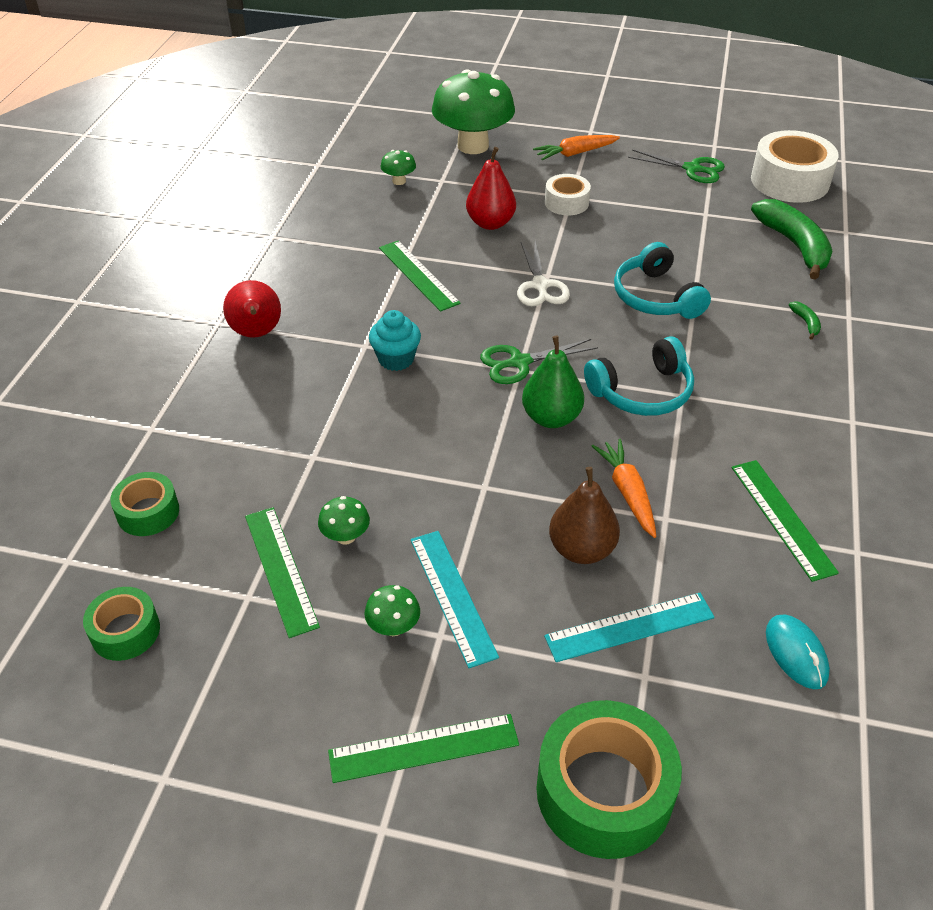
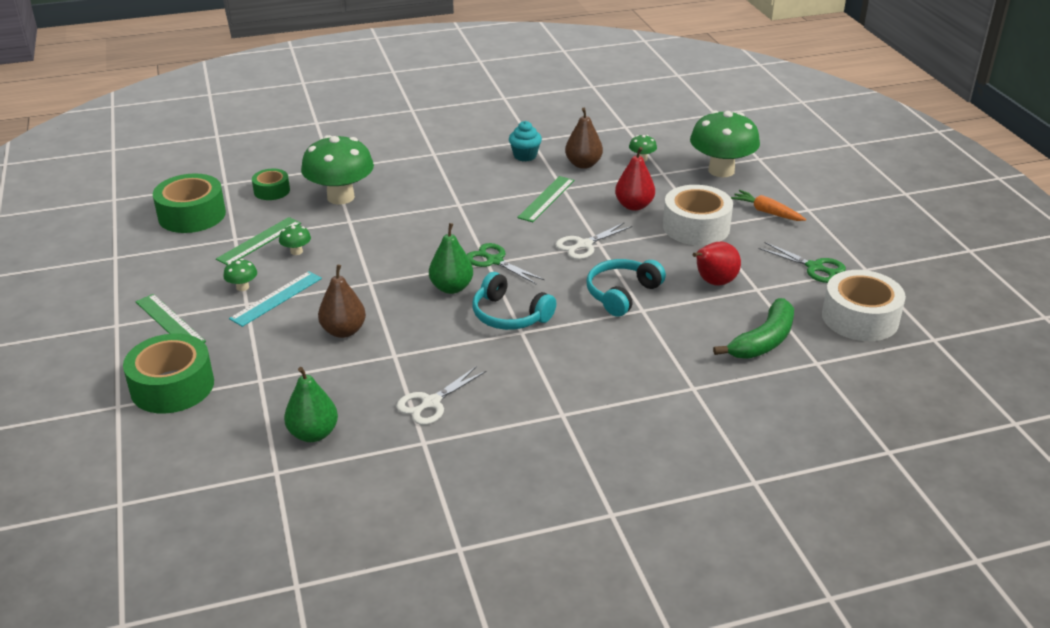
camera: 60 degrees right, 10 degrees down
green tape [83,587,160,661] -> green tape [153,173,226,233], size x1.79
red pear [223,280,281,338] -> red pear moved to [693,242,741,285]
turquoise cupcake [369,310,421,371] -> turquoise cupcake moved to [509,121,542,161]
turquoise ruler [544,593,715,662] -> none
white tape [545,174,591,215] -> white tape [663,185,733,245], size x1.79
orange carrot [592,439,657,538] -> none
green scissors [628,150,725,183] -> green scissors turned 45 degrees counterclockwise [758,242,846,283]
green ruler [732,460,839,582] -> white scissors [396,366,486,425]
turquoise mouse [766,615,830,689] -> green pear [284,367,338,442]
green banana [789,301,821,340] -> none
none -> green mushroom [301,135,374,205]
none -> brown pear [565,108,603,169]

